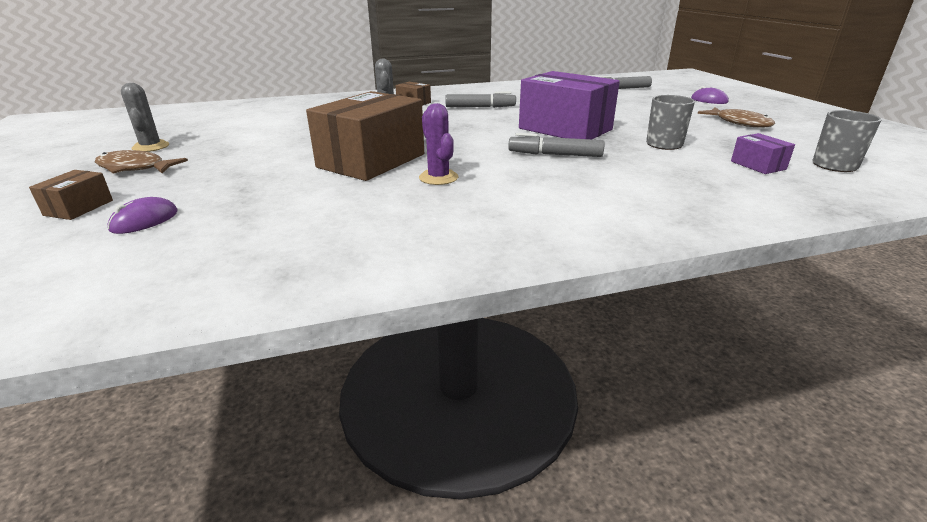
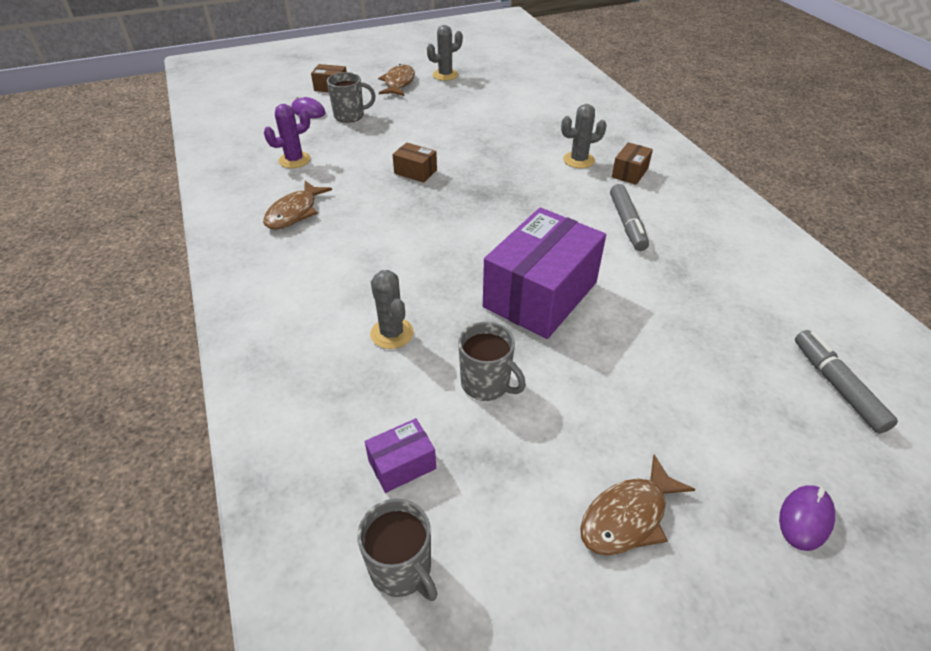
camera: 85 degrees right, 15 degrees up
brown box [306,91,424,181] -> brown box [392,142,437,183], size x0.44
purple cactus [419,103,458,185] -> purple cactus moved to [264,104,311,168]
grey marker [508,133,605,157] -> none
none -> brown fish [263,181,332,230]
none -> grey mug [327,72,376,123]
none -> grey cactus [370,270,414,349]

